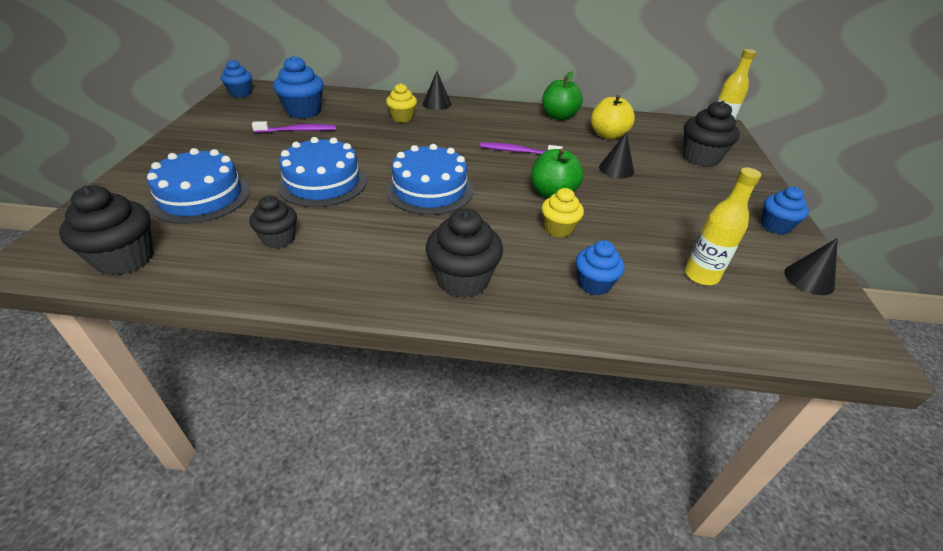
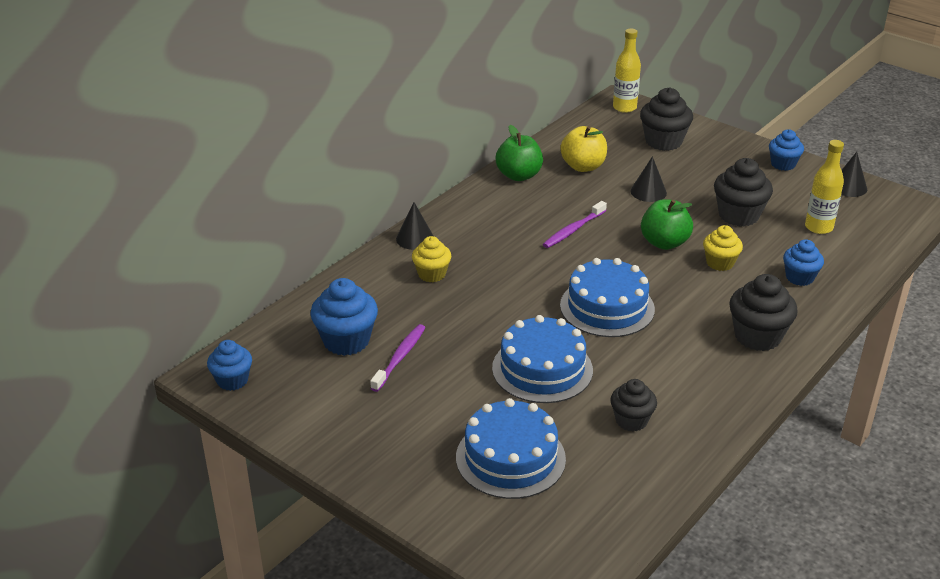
camera: 55 degrees left, 5 degrees down
black cupcake [59,185,154,276] -> black cupcake moved to [714,158,773,226]

